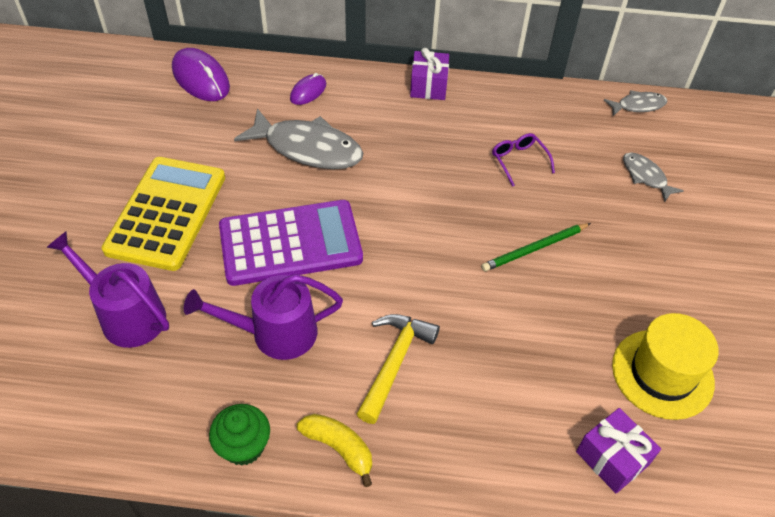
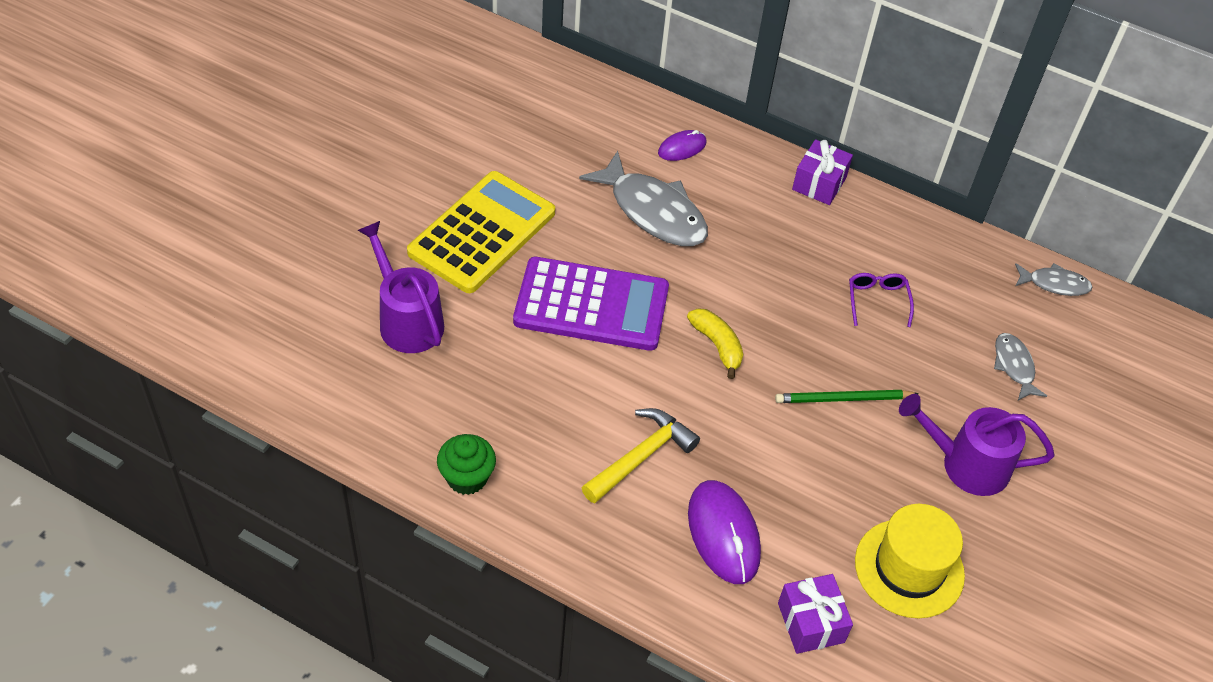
camera: 20 degrees right, 0 degrees up
purple mouse [172,48,230,101] -> purple mouse moved to [688,480,761,584]
purple watering can [184,274,343,360] -> purple watering can moved to [899,394,1055,496]
yellow banana [297,414,372,487] -> yellow banana moved to [687,308,743,379]

